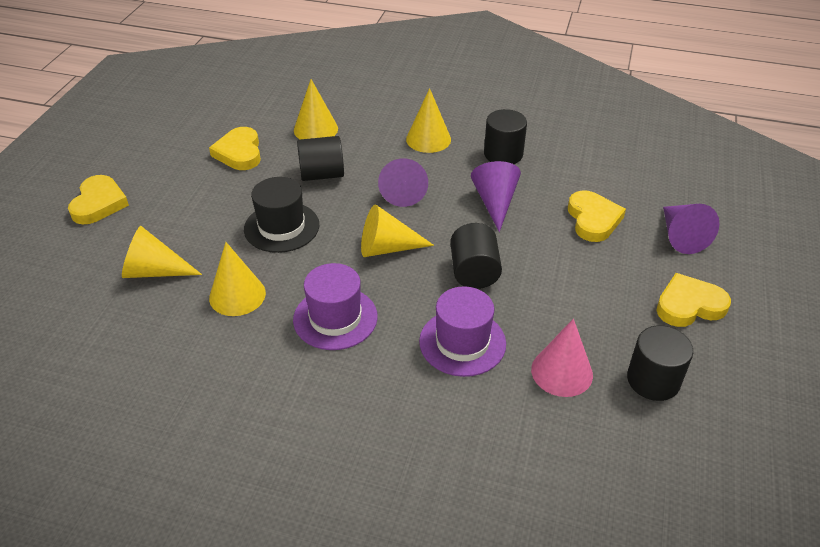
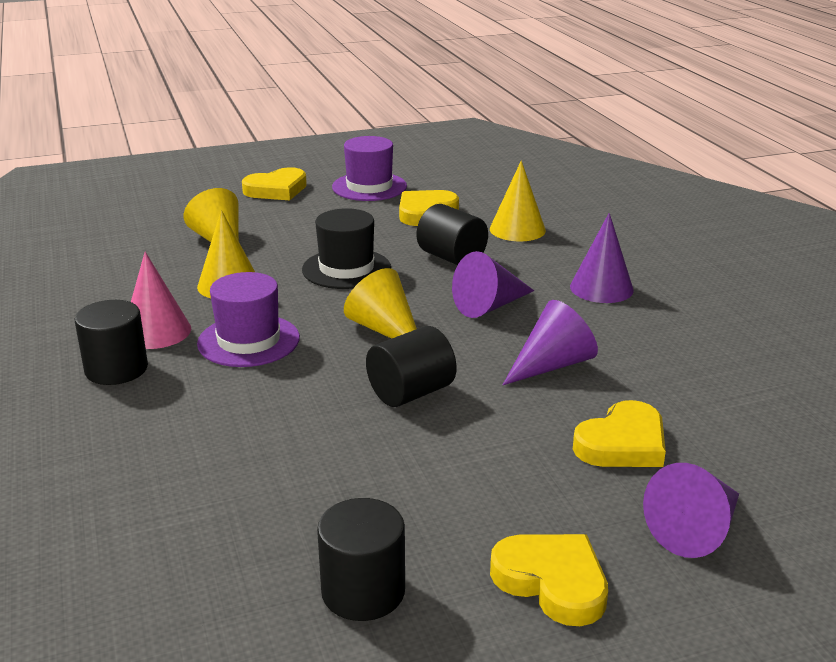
camera: 55 degrees right, 15 degrees down
yellow cone [406,88,451,153] -> purple cone [570,213,634,303]
purple hat [419,286,506,377] -> purple hat moved to [332,136,407,201]
black cylinder [484,109,527,164] -> black cylinder moved to [75,300,148,385]
pink cone [531,319,593,397] -> pink cone moved to [131,252,191,349]

